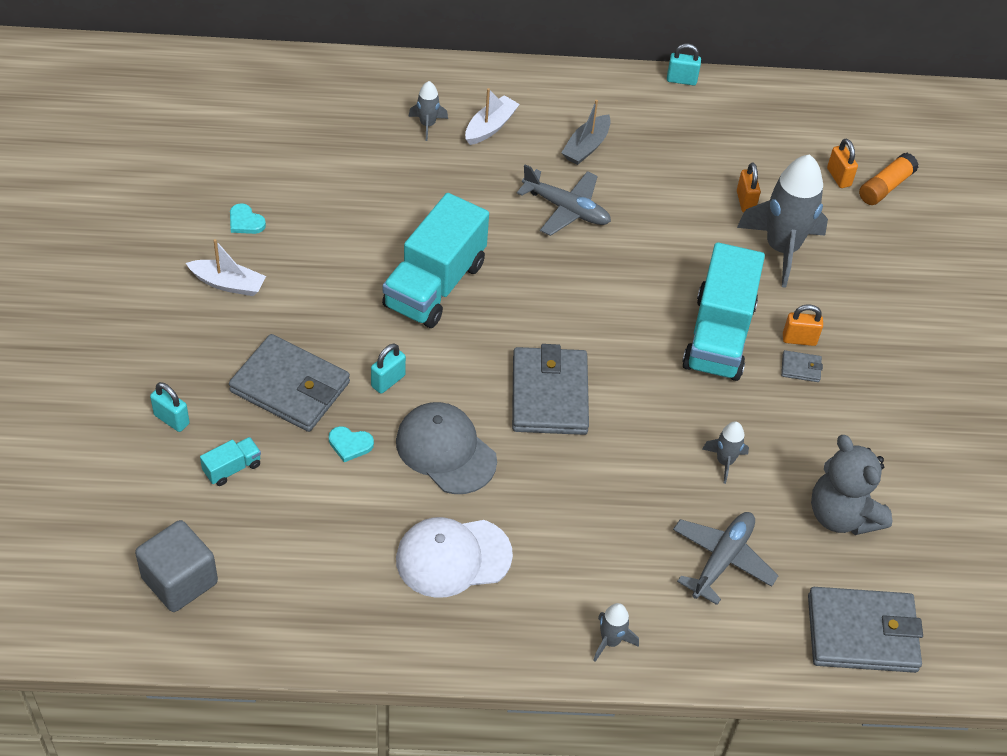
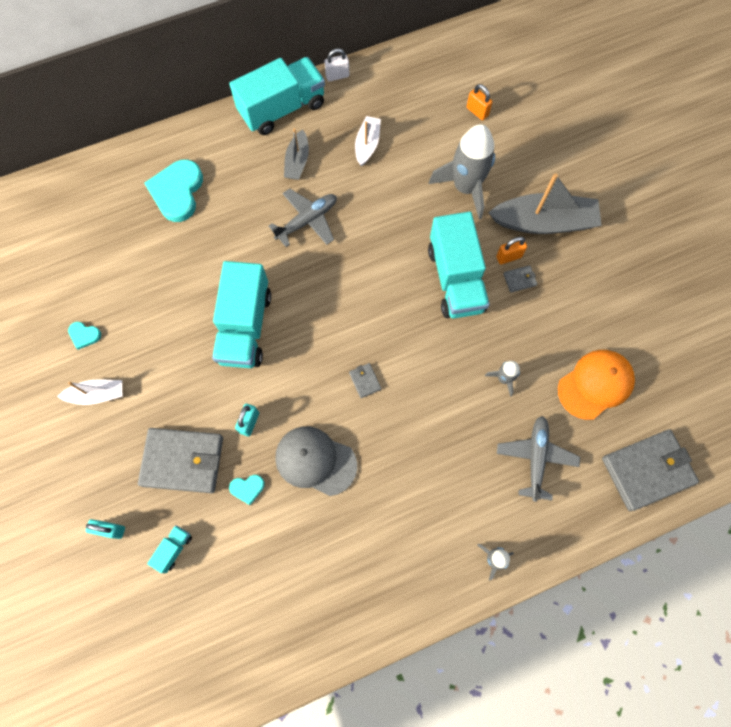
camera: 20 degrees left, 20 degrees up
grey cube [135,520,218,612] -> none
white cap [396,517,513,598] -> none
grey rocket [408,81,448,141] -> turquoise heart [144,159,203,222]
white boat [465,88,520,145] -> white boat moved to [355,116,381,166]
grey wallet [512,344,589,435] -> grey wallet [349,363,381,398], size x0.41
grey plane [517,164,611,236] -> grey plane turned 45 degrees counterclockwise [268,188,337,247]
turquoise padlock [667,44,701,86] -> white padlock [325,48,349,82]
orange padlock [737,163,761,212] -> none
grey teddy bear [811,435,892,535] -> orange cap [558,350,635,420]
orange glue stick [859,153,919,205] -> none
none -> turquoise truck [229,57,325,135]
none -> grey boat [488,173,602,234]

